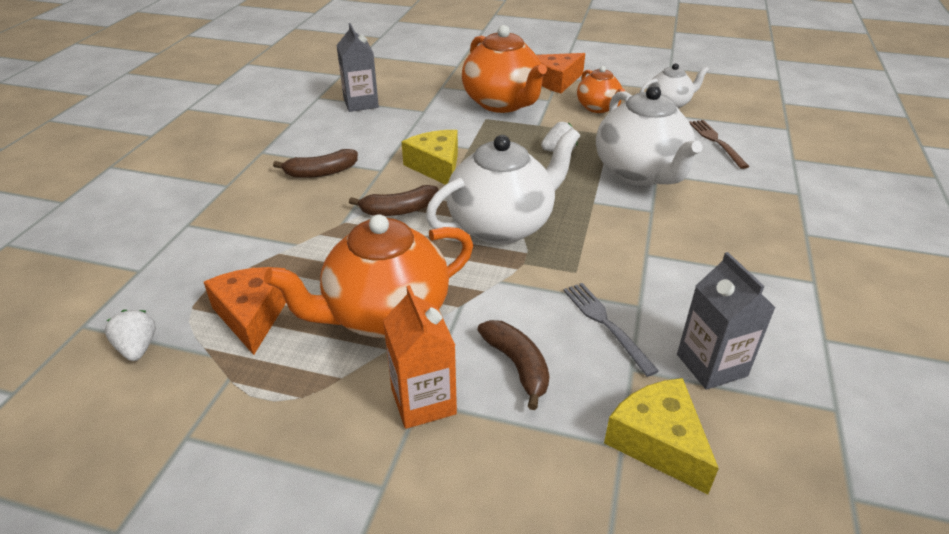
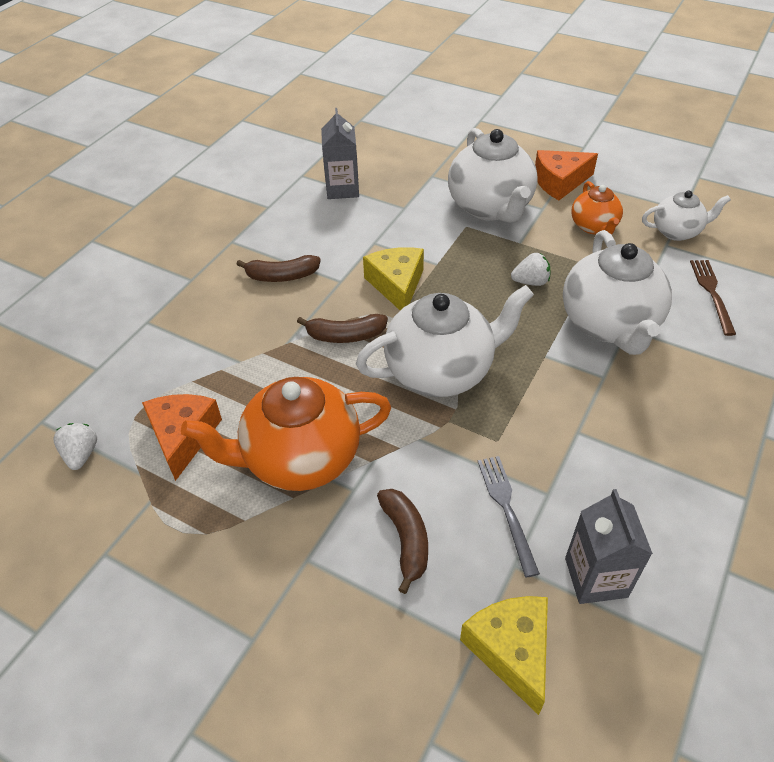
camera: 15 degrees right, 10 degrees up
orange carton [383,285,457,429] -> none
orange teapot [462,25,547,113] -> white teapot [448,128,538,222]

